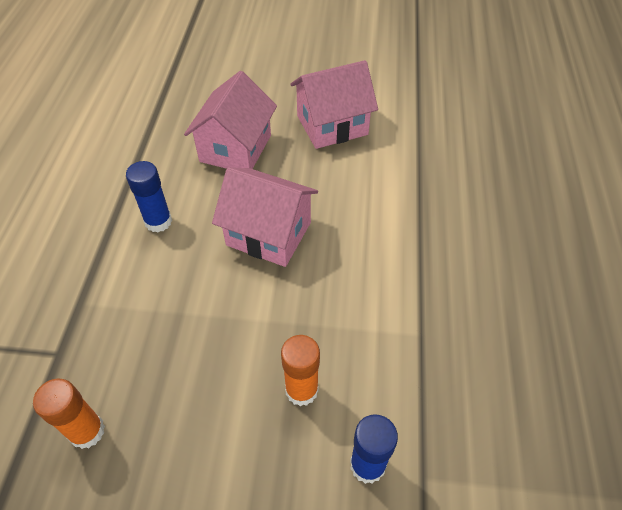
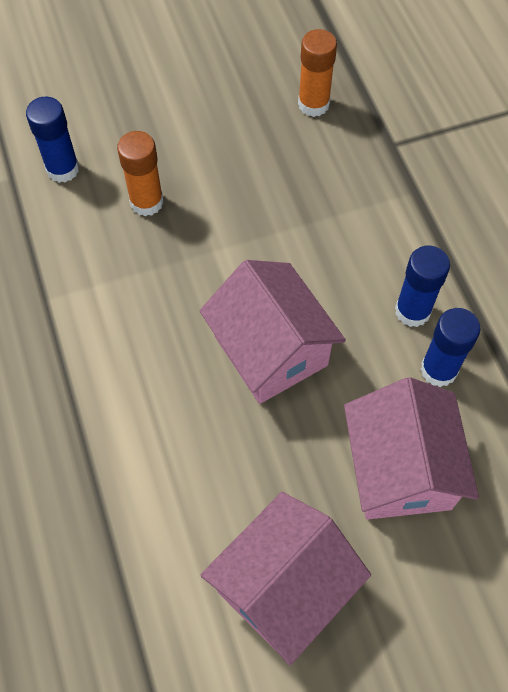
camera: 155 degrees right, 10 degrees up
pink house [212,167,318,267] -> pink house turned 60 degrees clockwise [200,260,346,404]
none -> blue glue stick [420,308,481,387]

